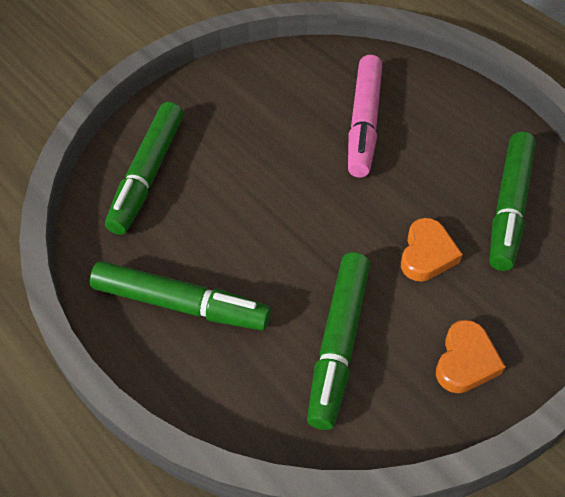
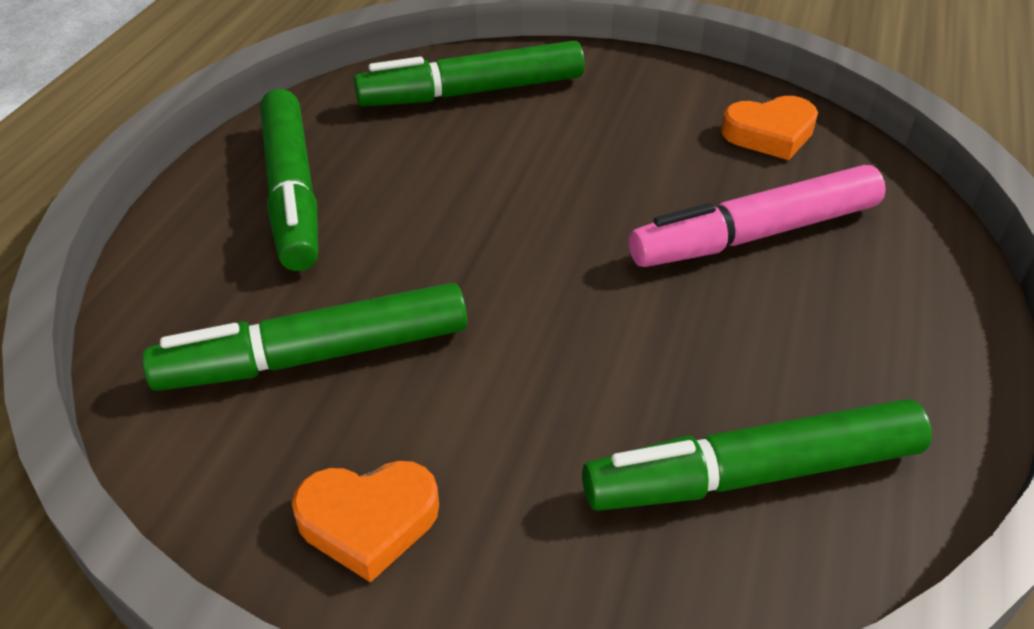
camera: 60 degrees right, 10 degrees down
orange heart [401,218,463,281] -> orange heart moved to [721,96,818,160]

